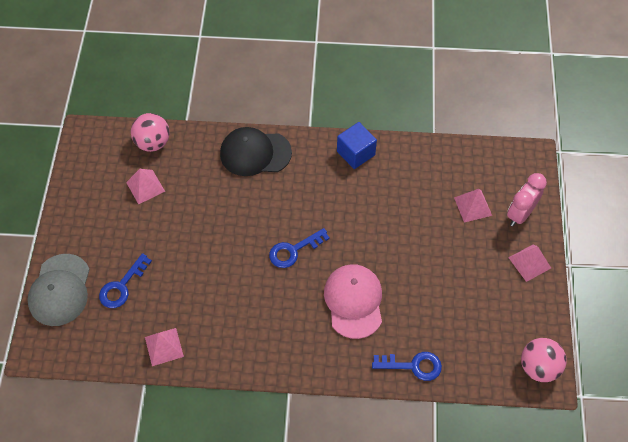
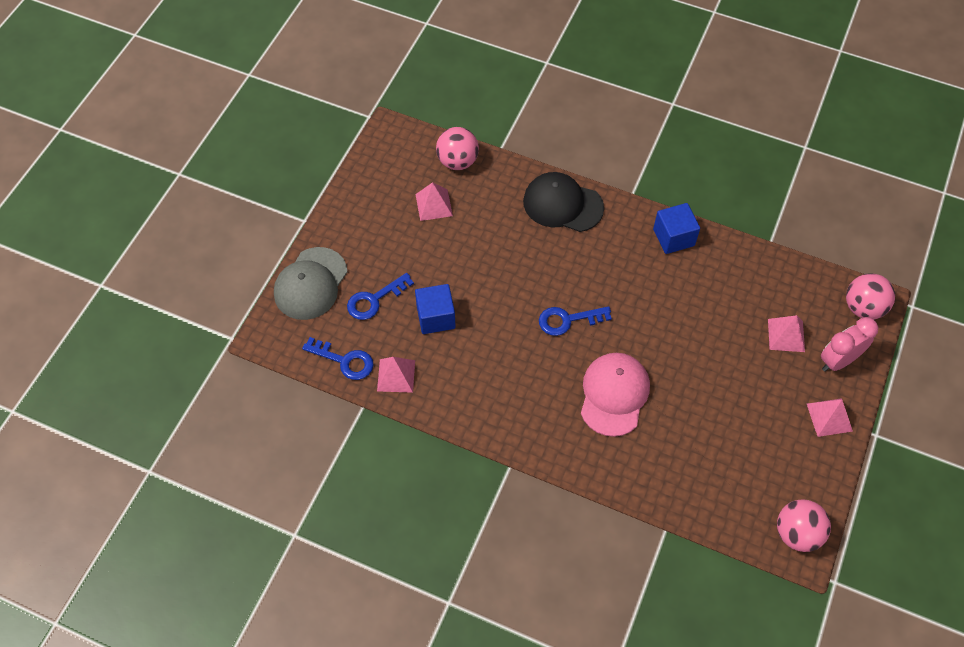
camera: 20 degrees right, 0 degrees up
blue key [372,352,442,381] -> blue key moved to [302,337,373,380]
none -> blue cube [415,284,456,334]
none -> pink ball [846,273,895,319]

